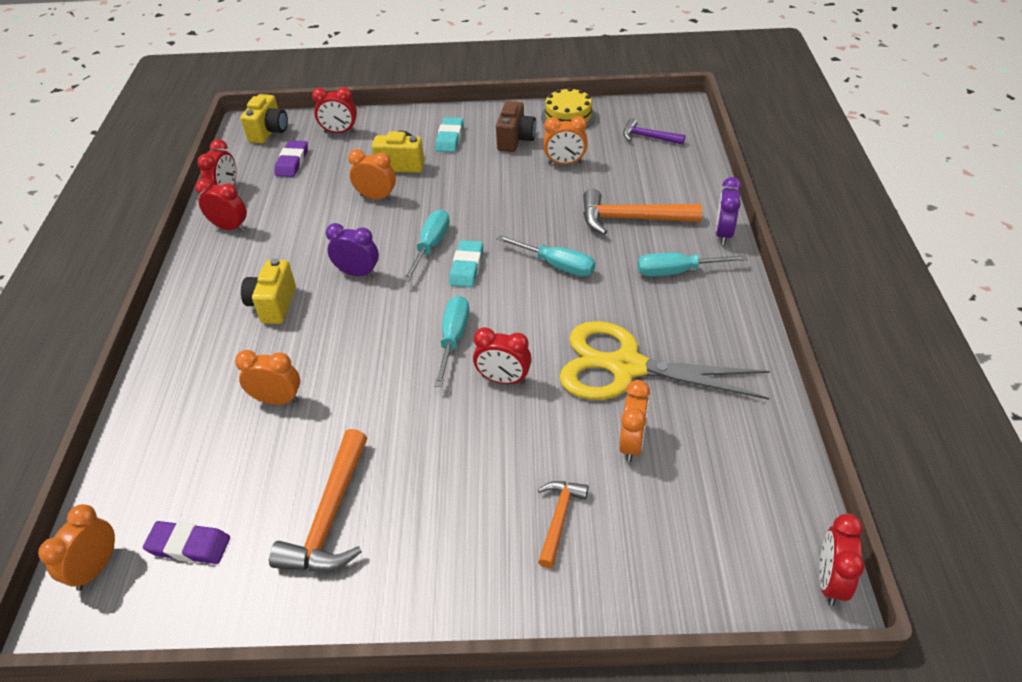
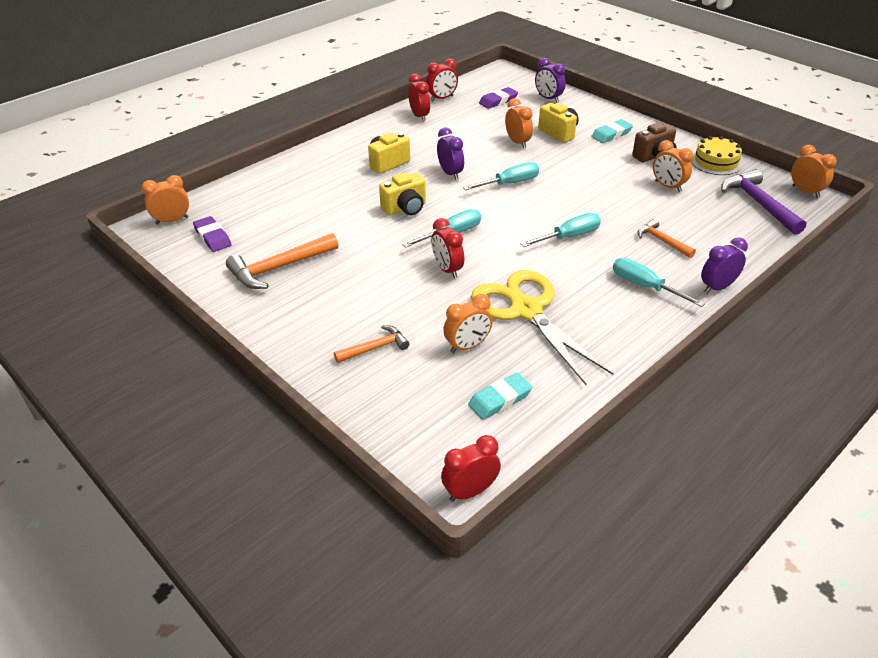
camera: 45 degrees right, 5 degrees down
orange clock [235,350,300,405] -> orange clock moved to [791,145,837,198]
yellow camera [240,94,288,143] -> yellow camera moved to [379,172,426,216]
red clock [312,87,357,133] -> purple clock [535,58,566,102]
turquoise eraser [449,240,483,287] -> turquoise eraser moved to [468,373,532,420]
turquoise screwdriver [497,235,596,277] -> turquoise screwdriver turned 105 degrees counterclockwise [521,213,601,247]
orange hammer [583,189,702,235] -> orange hammer [637,219,696,258], size x0.59
purple hammer [623,118,685,145] -> purple hammer [721,169,806,235], size x1.69

